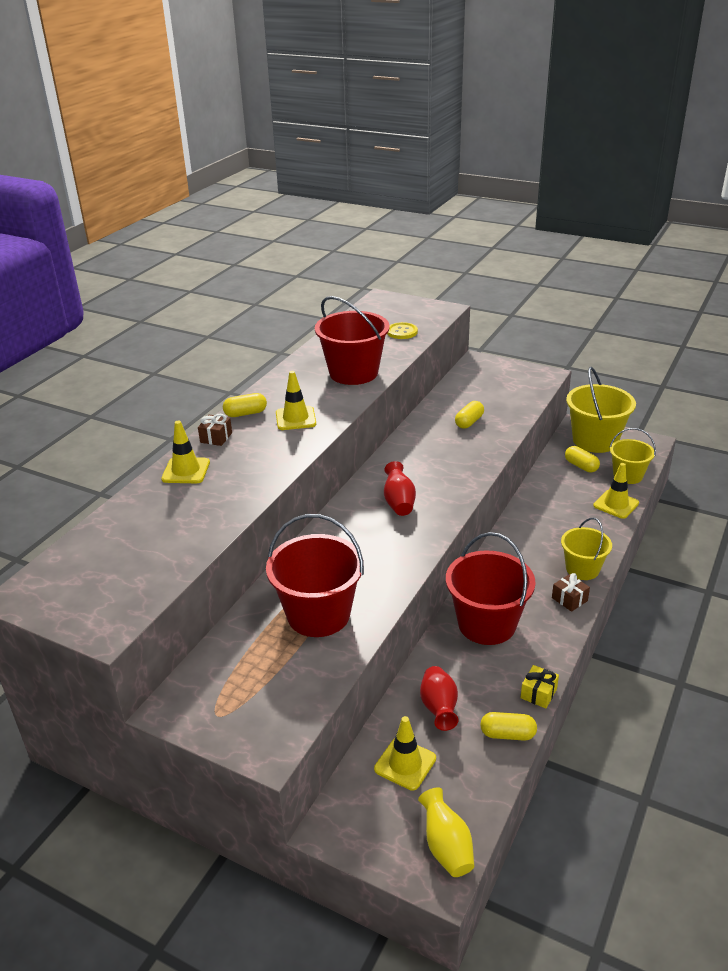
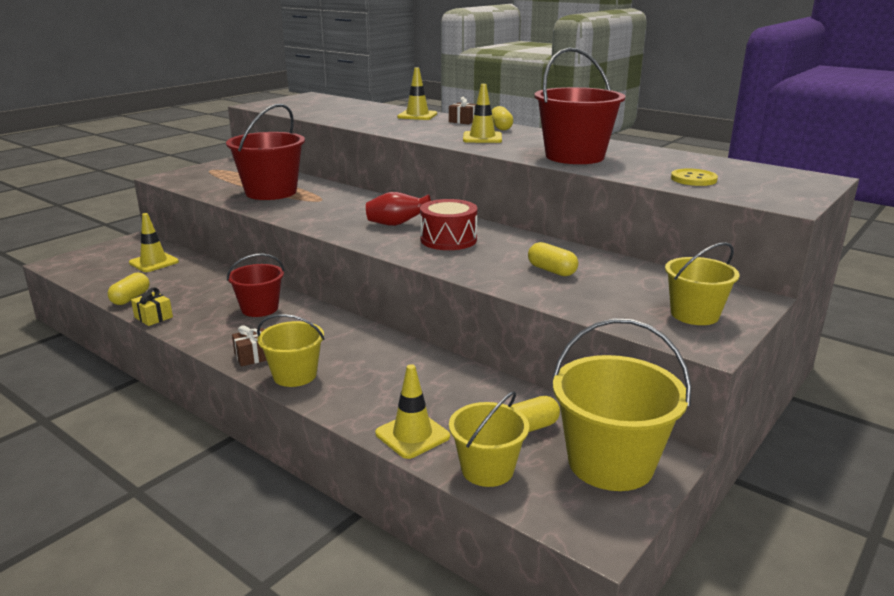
camera: 100 degrees right, 10 degrees down
yellow vase [418,787,474,877] -> none
red vase [420,666,459,731] -> none
red bucket [446,532,536,645] -> red bucket [227,253,284,317], size x0.61
none -> red drum [420,199,478,250]
none -> yellow bucket [665,242,740,325]

